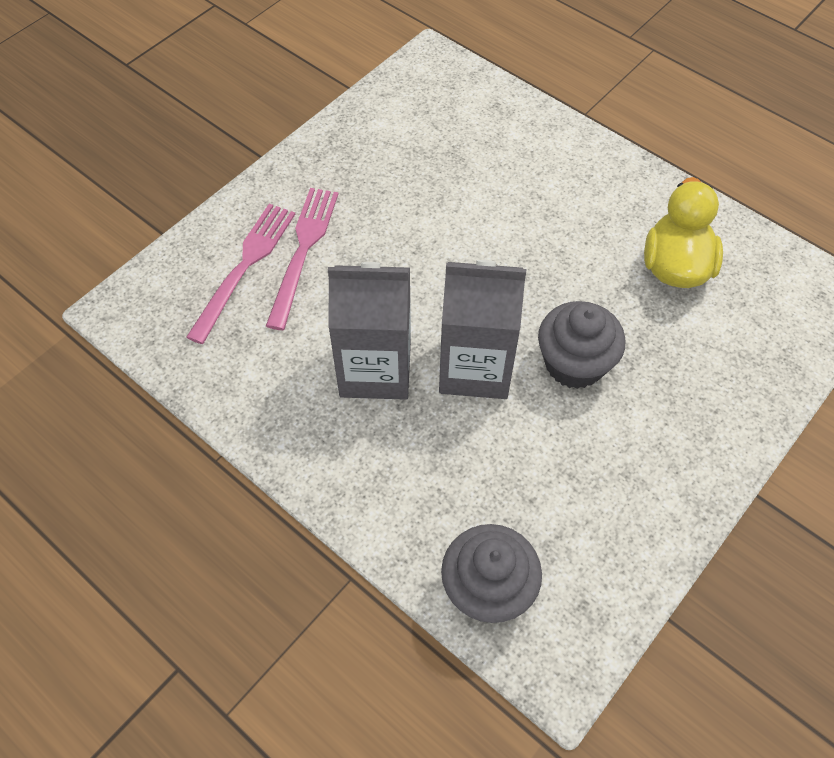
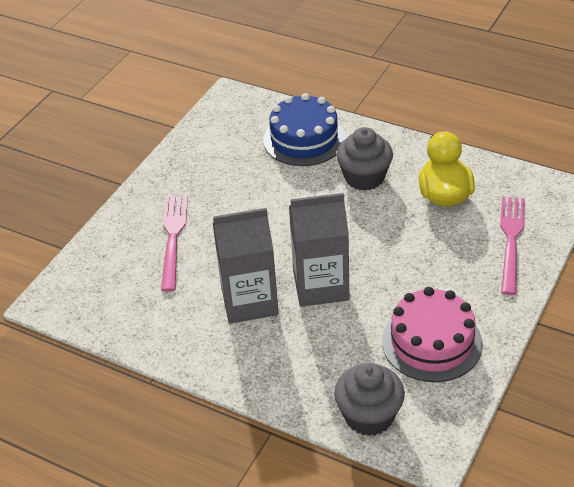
camera: 10 degrees left, 15 degrees down
pink fork [186,204,295,344] -> pink fork moved to [500,197,525,295]
grey cupcake [538,301,626,389] -> grey cupcake moved to [336,127,393,191]
none -> blue cake [263,93,345,166]
none -> pink cake [382,287,483,382]

